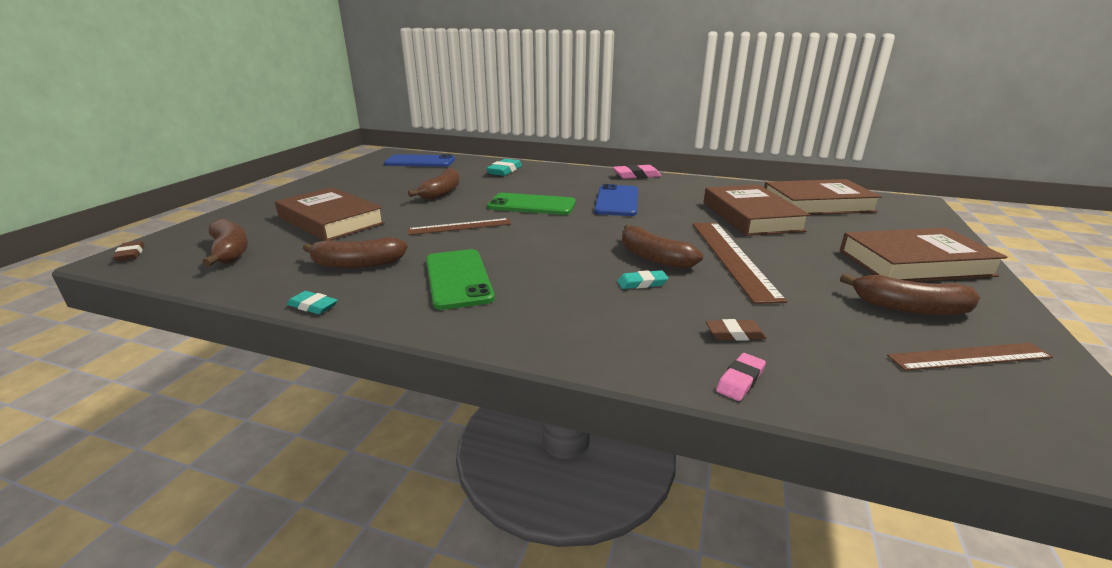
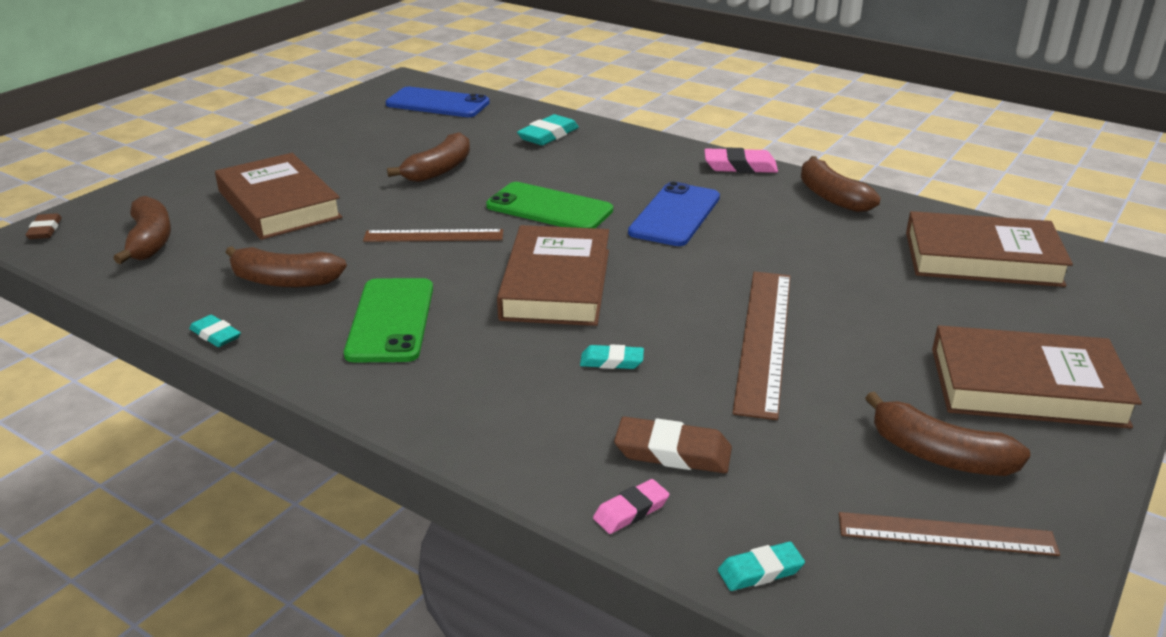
camera: 15 degrees right, 5 degrees up
brown banana [622,225,703,269] -> brown banana moved to [801,156,881,212]
brown book [704,185,810,236] -> brown book moved to [497,225,609,326]
brown eraser [706,319,766,341] -> brown eraser [614,416,732,473], size x1.60
none -> turquoise eraser [718,542,805,591]

